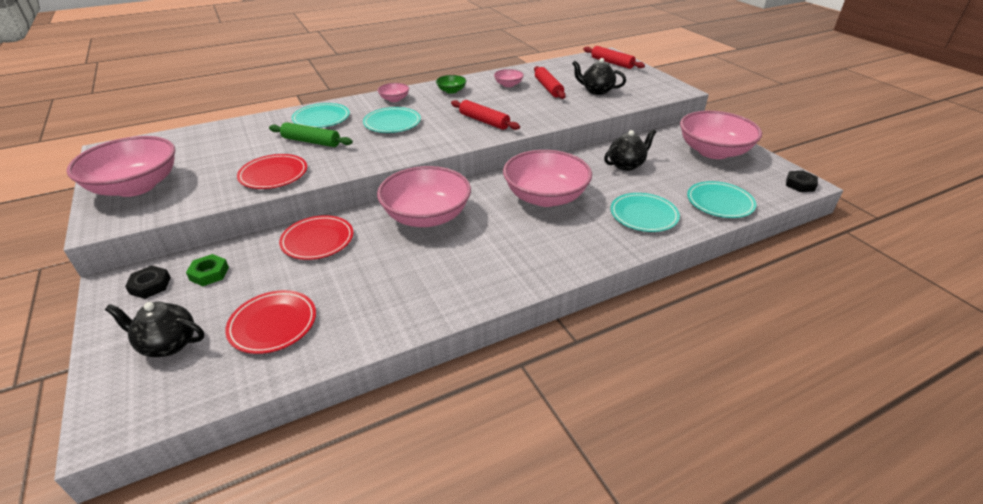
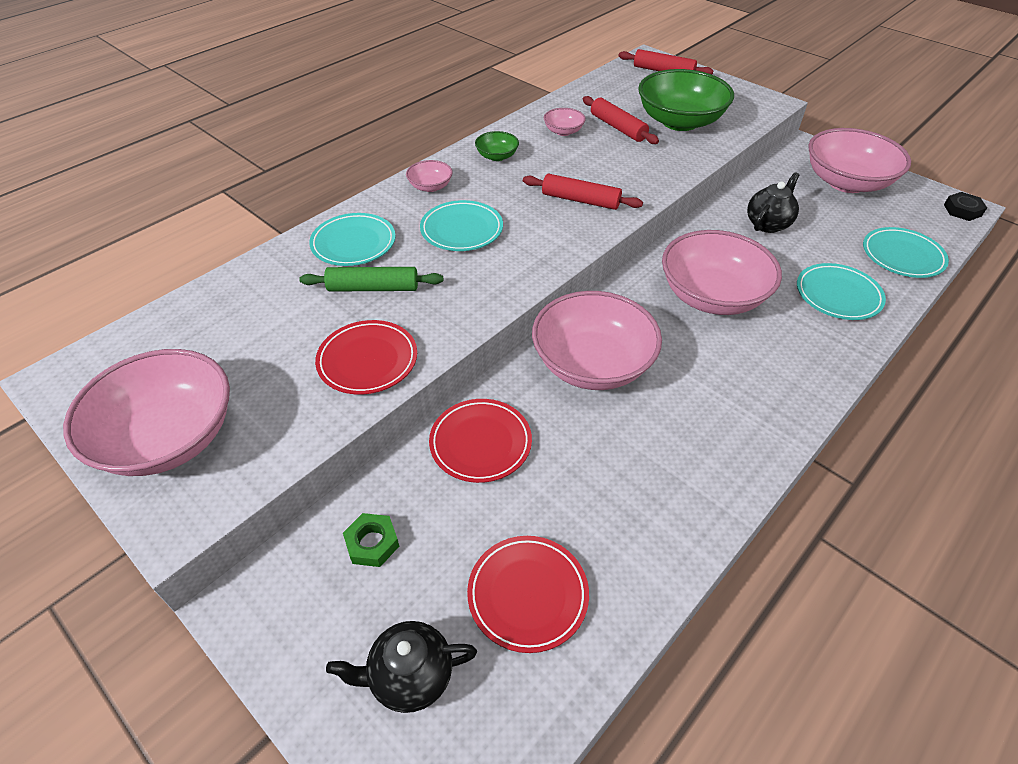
camera: 20 degrees left, 10 degrees up
black nut [125,266,171,299] -> none
black teapot [572,58,626,95] -> green bowl [638,69,734,131]

